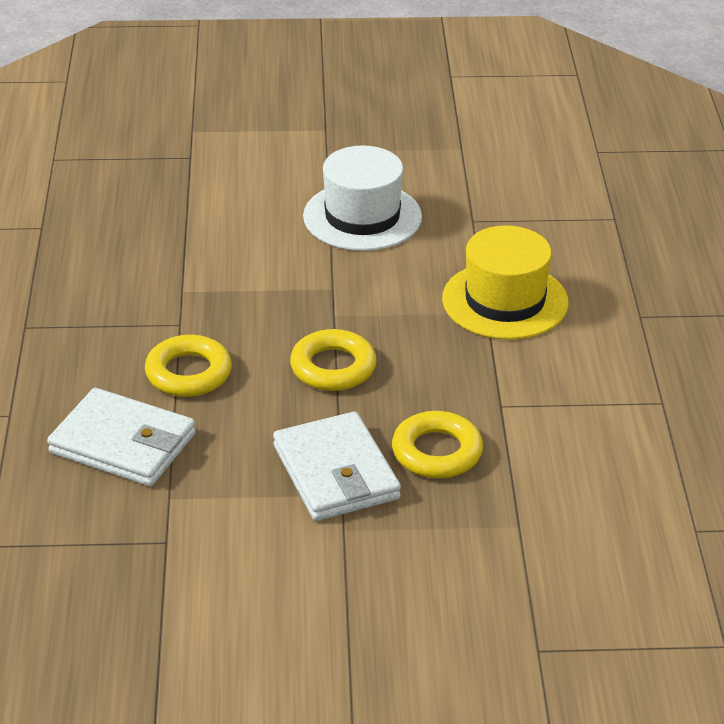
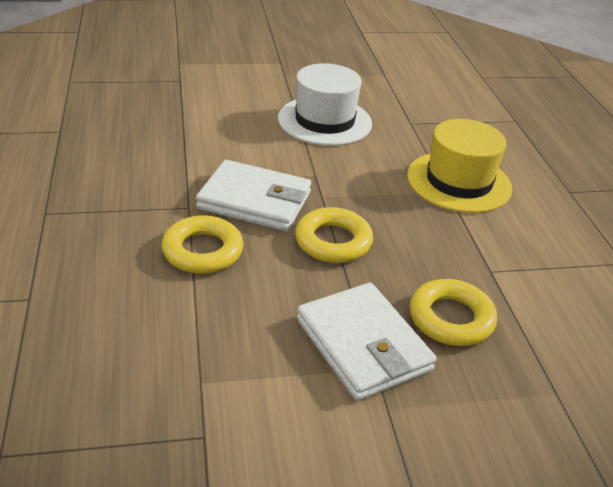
camera: 10 degrees left, 0 degrees up
white wallet [47,388,196,486] -> white wallet moved to [196,160,311,231]

